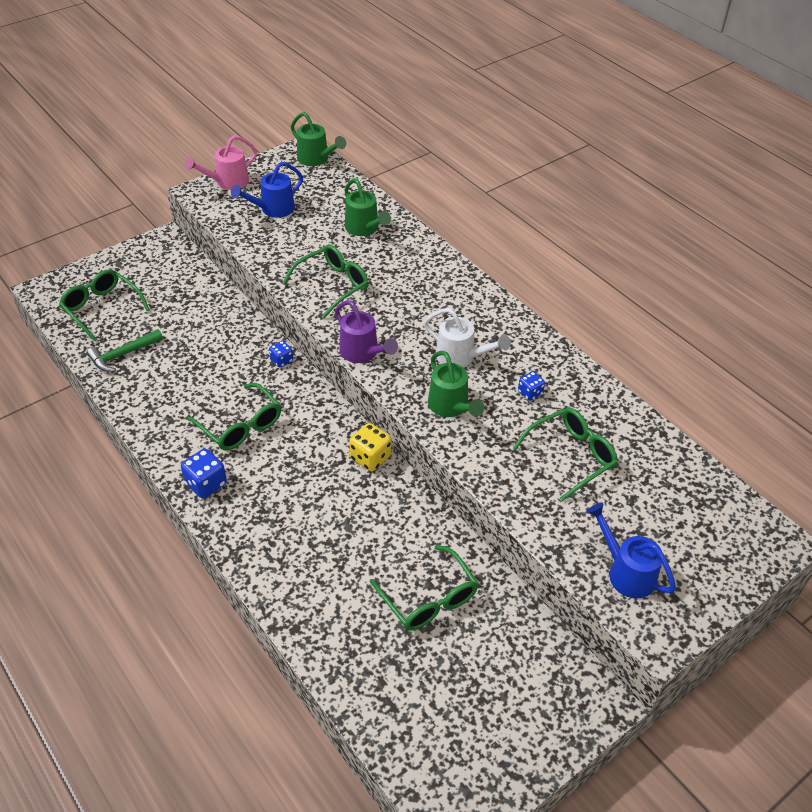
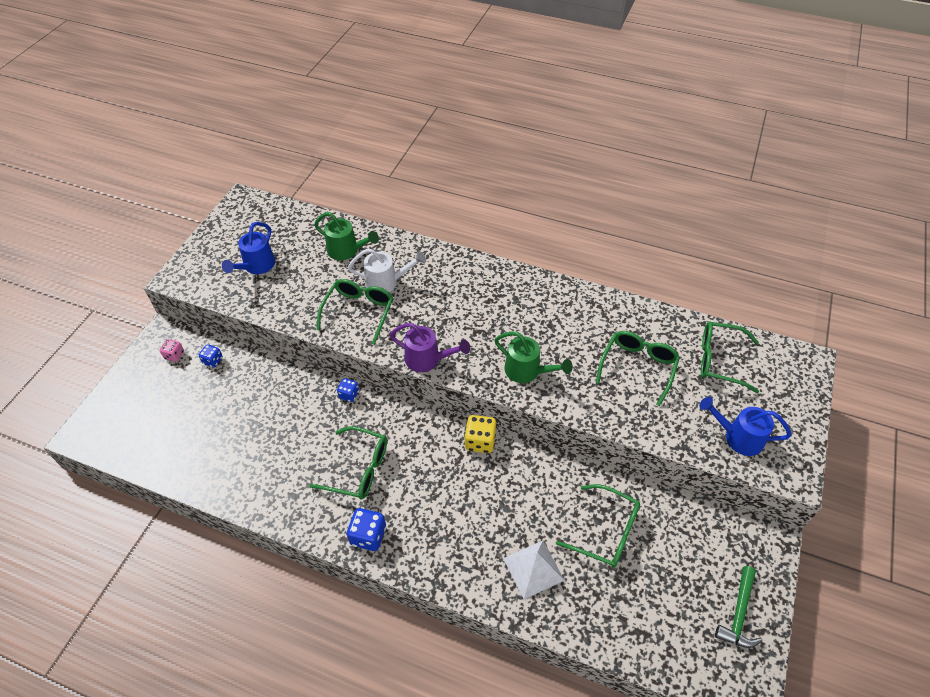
camera: 30 degrees left, 5 degrees up
green glasses [59,269,150,342] -> green glasses moved to [701,322,759,393]
green hammer [87,329,163,372] -> green hammer moved to [715,566,763,648]
pink watering can [185,135,257,190] -> none
green watering can [291,112,346,166] -> none
white watering can [424,308,510,367] -> white watering can moved to [348,249,426,293]
blue dice [518,371,545,401] -> blue dice moved to [199,344,223,367]
none -> pink dice [160,339,184,362]
none -> white pyramid [503,541,565,599]

